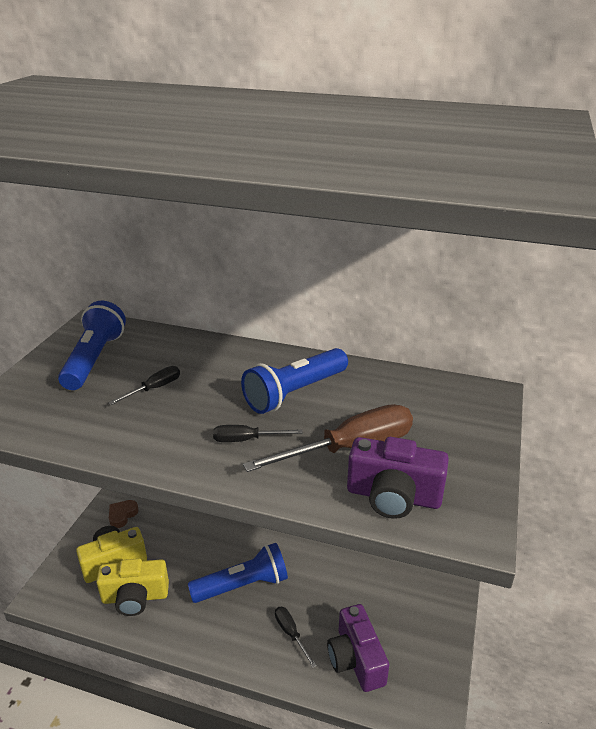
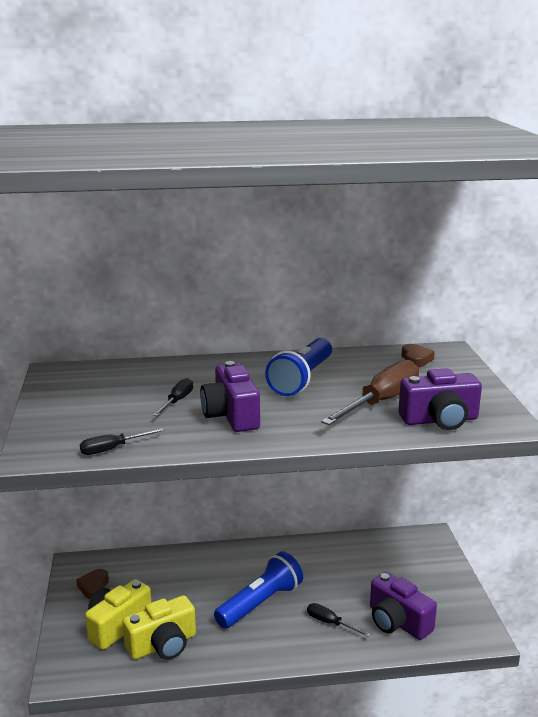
camera: 25 degrees left, 10 degrees down
blue flashlight [58,301,126,390] -> none
black screwdriver [213,425,302,442] -> black screwdriver moved to [80,428,164,455]
none -> purple camera [200,361,260,432]
none -> brown heart [401,344,435,367]

